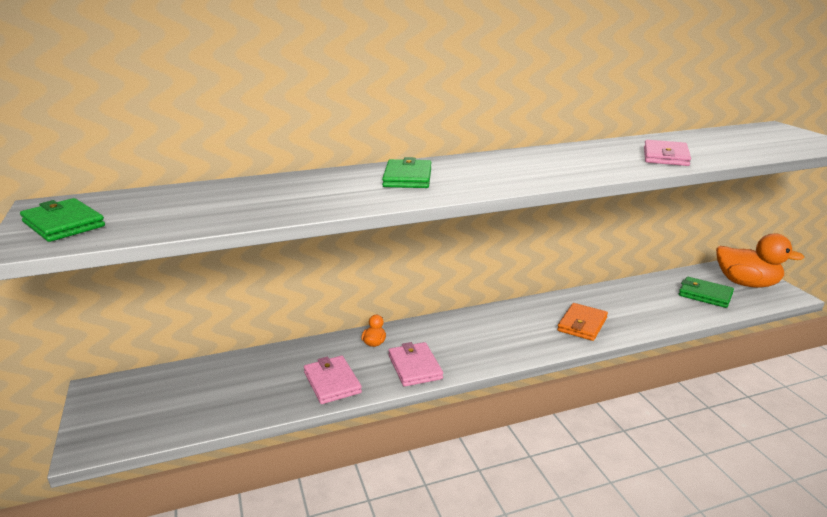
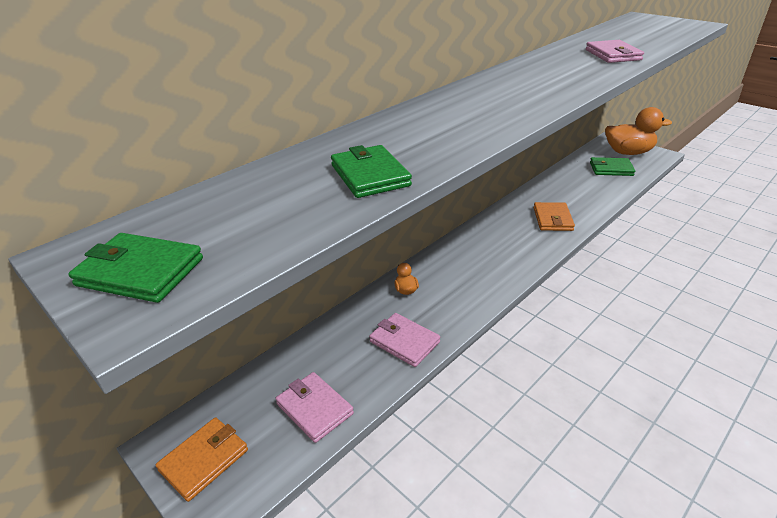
camera: 25 degrees left, 10 degrees up
green wallet [382,157,431,188] -> green wallet moved to [331,145,412,198]
pink wallet [388,342,443,387] -> pink wallet moved to [275,372,354,443]
none -> orange wallet [156,417,248,502]

